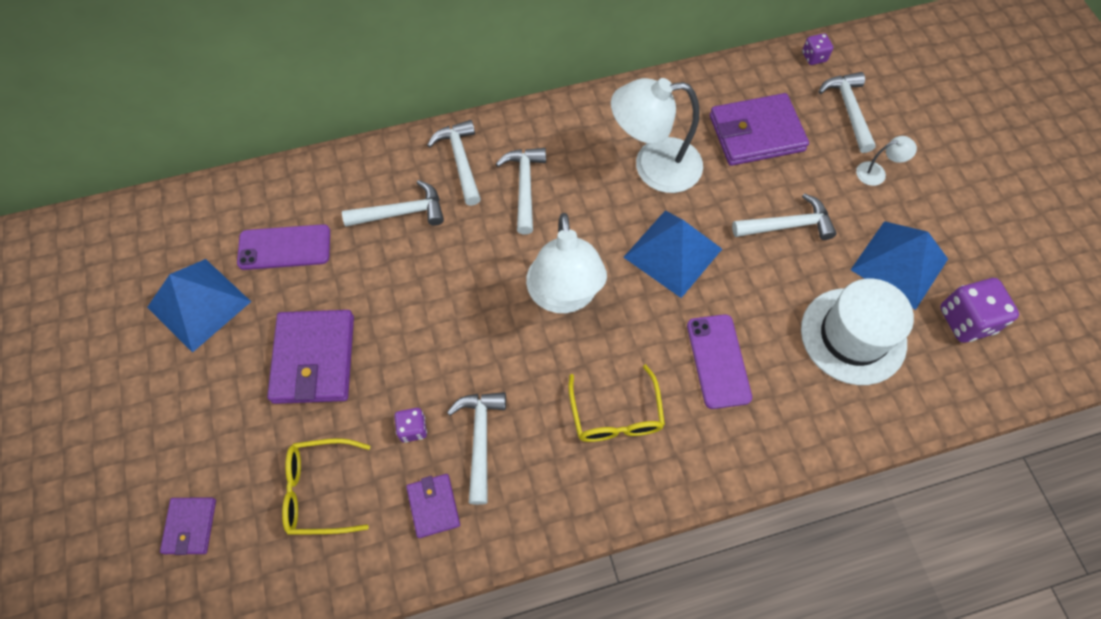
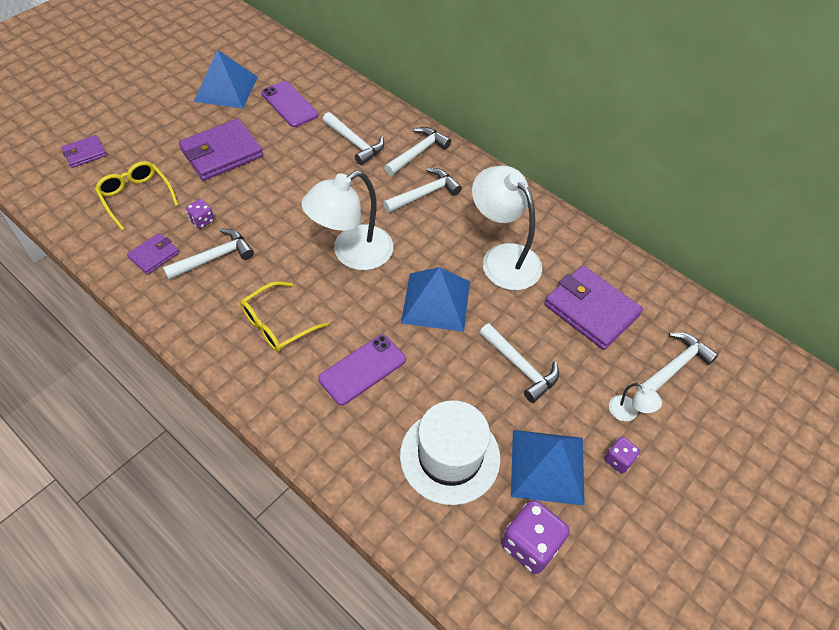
camera: 55 degrees right, 10 degrees down
purple dice [802,33,833,65] -> purple dice moved to [605,437,640,474]

